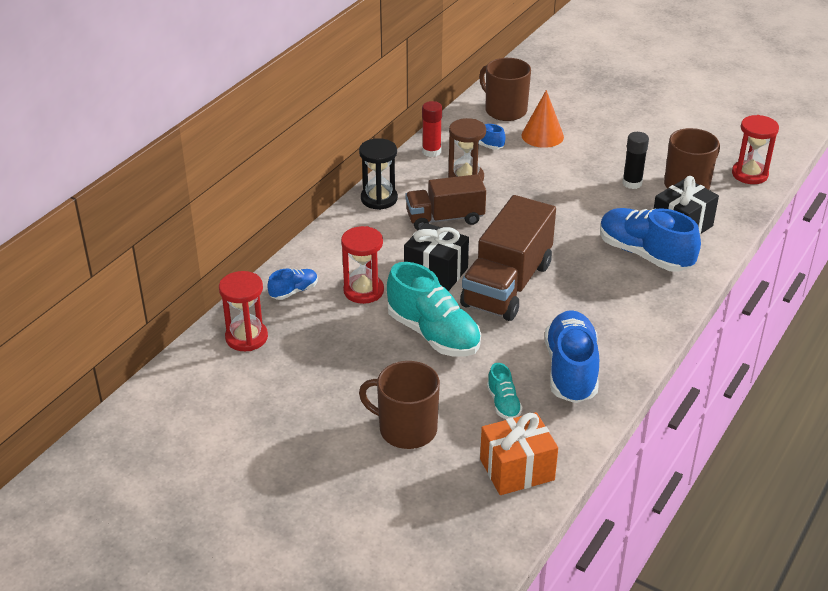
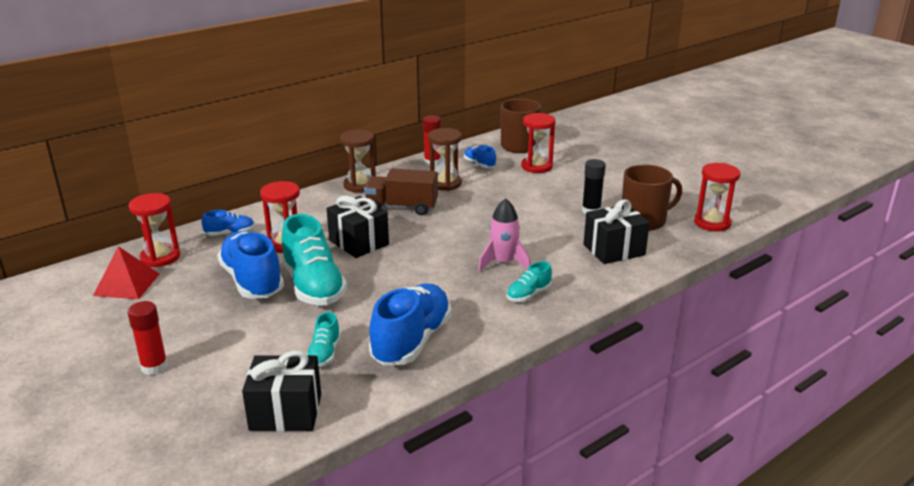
camera: 20 degrees right, 10 degrees down
black hourglass [359,138,398,210] -> brown hourglass [340,130,376,193]
brown mug [359,361,440,449] -> none
brown truck [460,195,556,321] -> none
orange gift [480,412,558,495] -> black gift [242,351,321,431]
orange cone [522,90,564,148] -> red hourglass [521,113,556,173]
blue shoe [600,208,701,272] -> blue shoe moved to [217,231,284,299]
none -> red pyramid [93,246,159,299]
none -> red glue stick [127,301,168,375]
none -> pink rocket [478,198,530,272]
none -> turquoise shoe [507,261,552,302]

